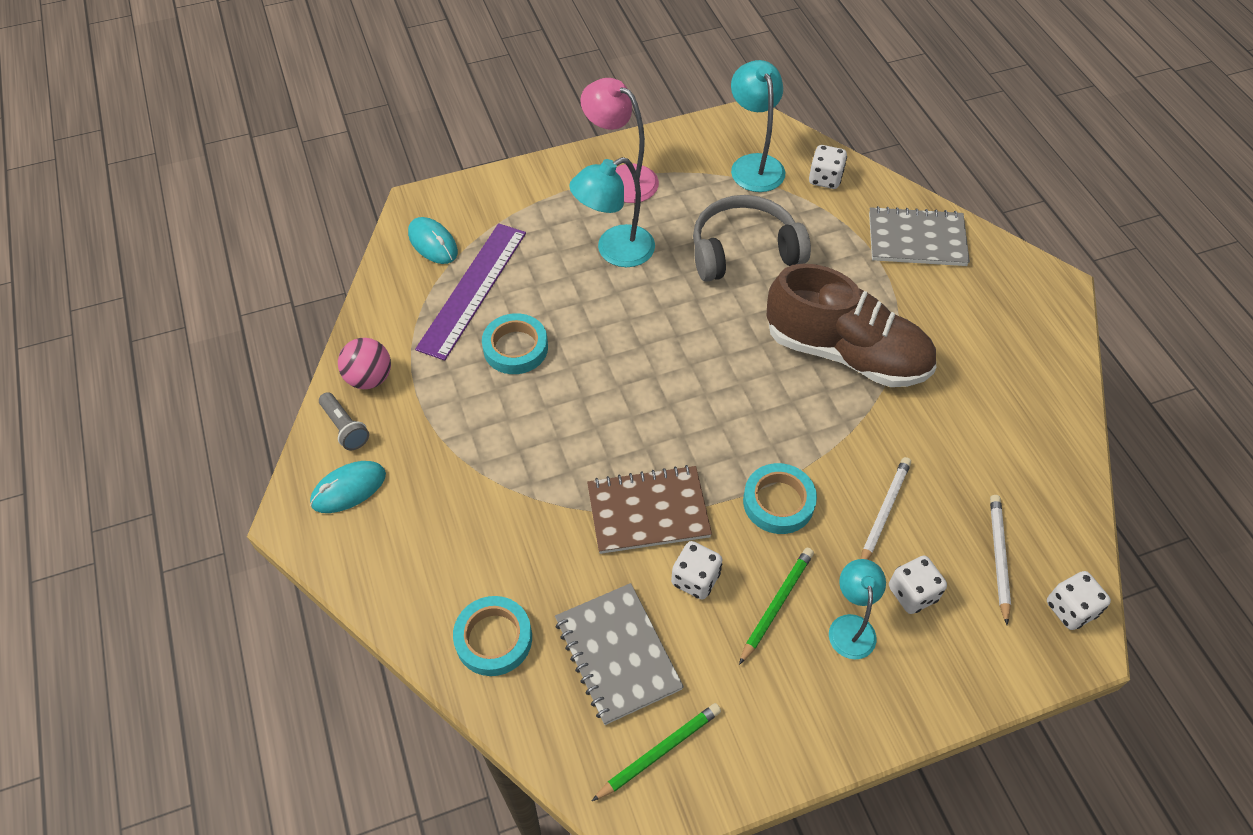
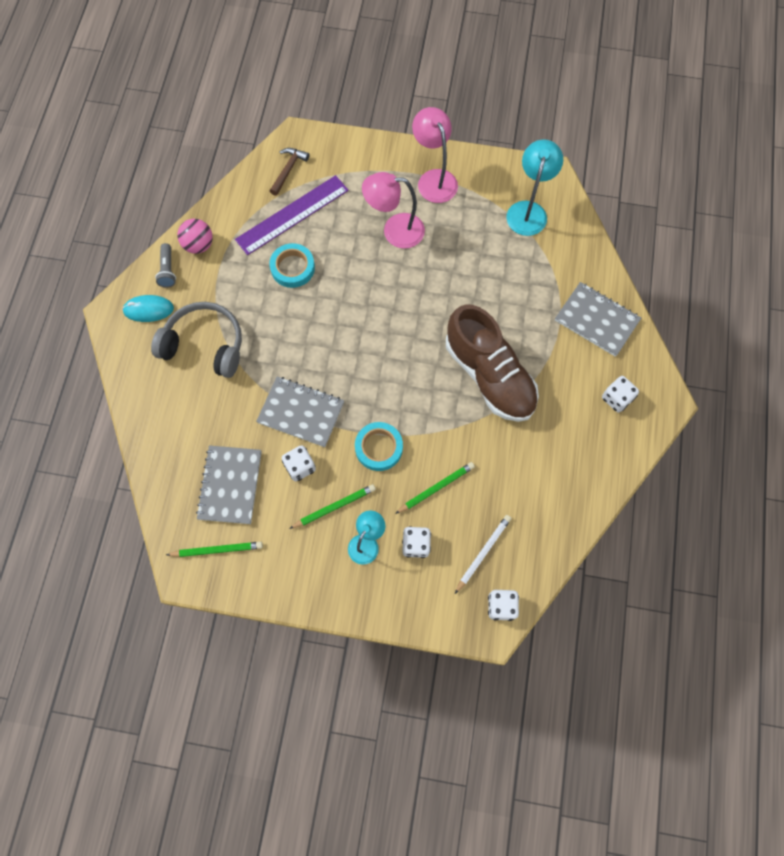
camera: 30 degrees right, 15 degrees up
turquoise mouse [408,217,458,264] -> brown hammer [270,148,309,196]
turquoise tape [453,596,532,676] -> none
turquoise lamp [569,157,655,267] -> pink lamp [362,172,425,249]
brown notebook [587,465,712,554] -> grey notebook [256,377,344,447]
grey headphones [693,195,811,282] -> grey headphones moved to [151,302,242,378]
white dice [809,145,847,189] -> white dice moved to [602,376,639,412]
white pencil [861,457,911,560] -> green pencil [395,462,475,514]

